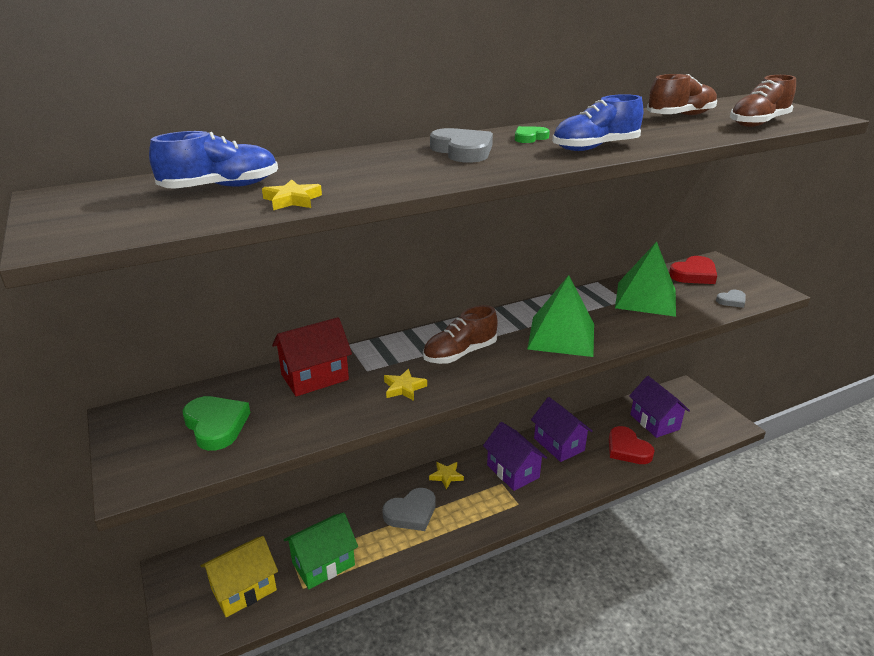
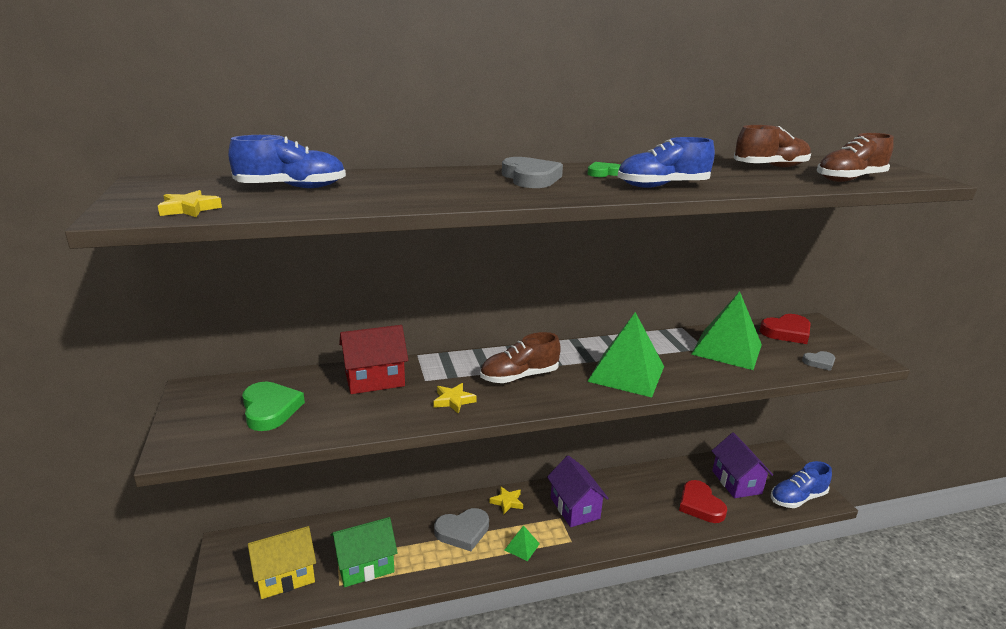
camera: 10 degrees right, 5 degrees down
yellow star [262,179,322,210] -> yellow star moved to [158,190,222,217]
purple house [531,397,593,462] -> none
none -> green pyramid [505,525,540,561]
none -> blue shoe [771,461,832,508]

